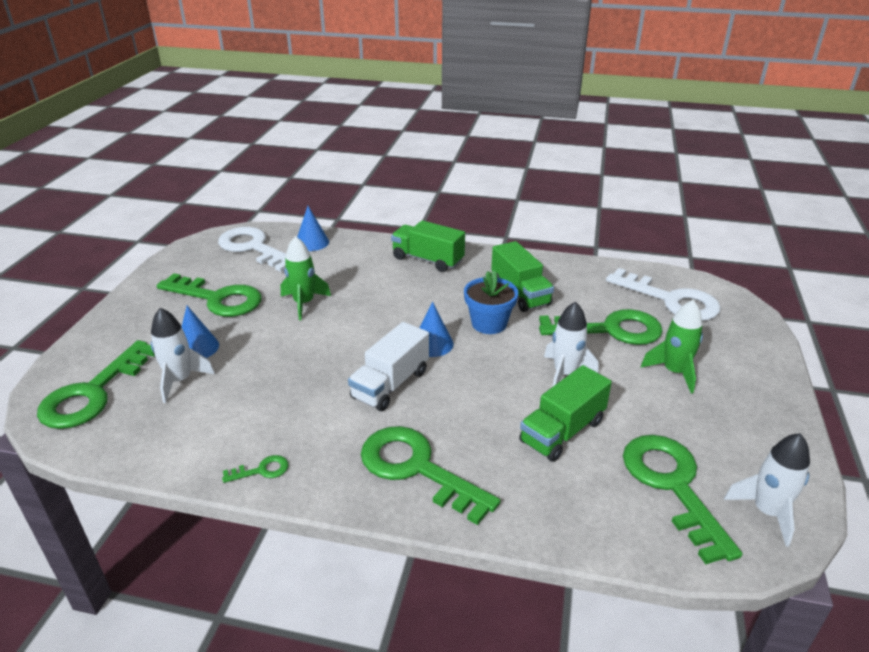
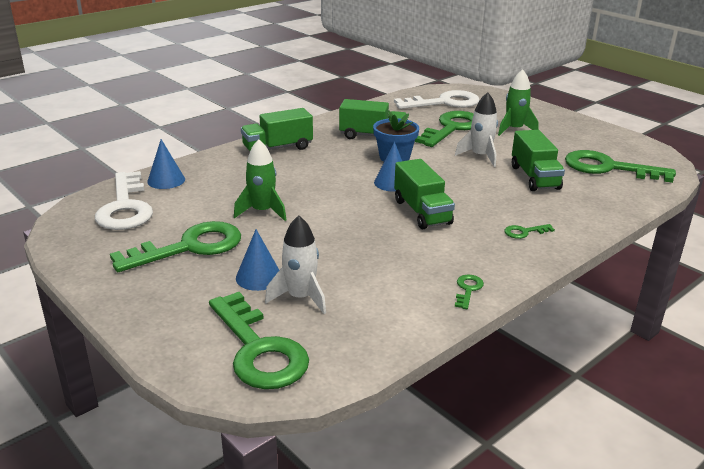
camera: 55 degrees left, 5 degrees down
white key [218,227,286,272] -> white key turned 90 degrees counterclockwise [95,171,153,230]
white truck [348,322,429,411] -> green truck [394,159,455,229]
green key [361,426,500,525] -> green key [504,224,555,239], size x0.42
white rocket [724,433,810,547] -> none

